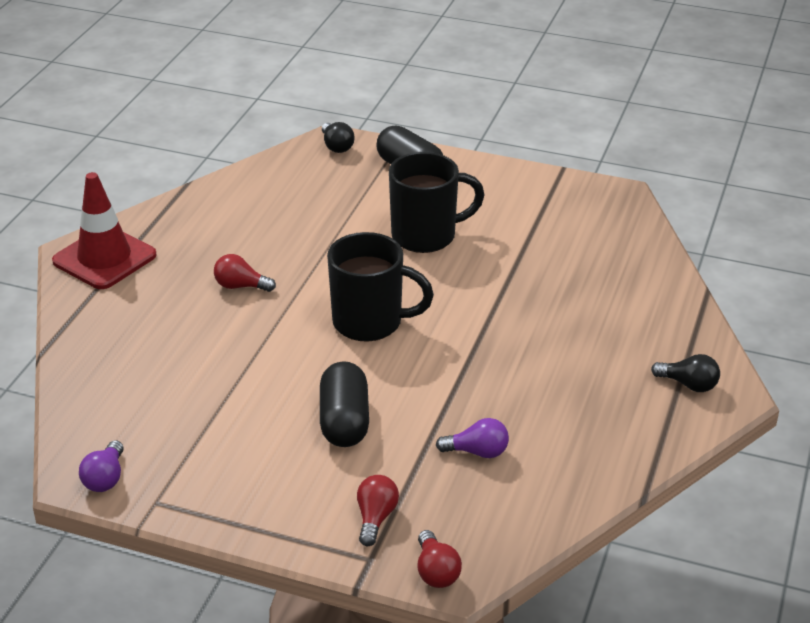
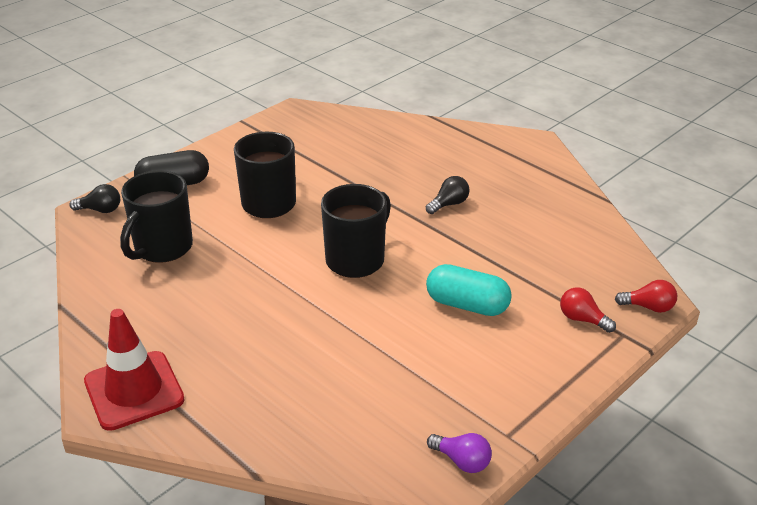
camera: 65 degrees left, 0 degrees up
red light bulb [214,254,276,292] -> none
black capsule [320,361,369,447] -> turquoise capsule [426,264,512,316]
purple light bulb [436,418,509,458] -> none
black light bulb [651,354,720,392] -> black light bulb moved to [426,176,469,214]
none -> black mug [120,170,193,263]

